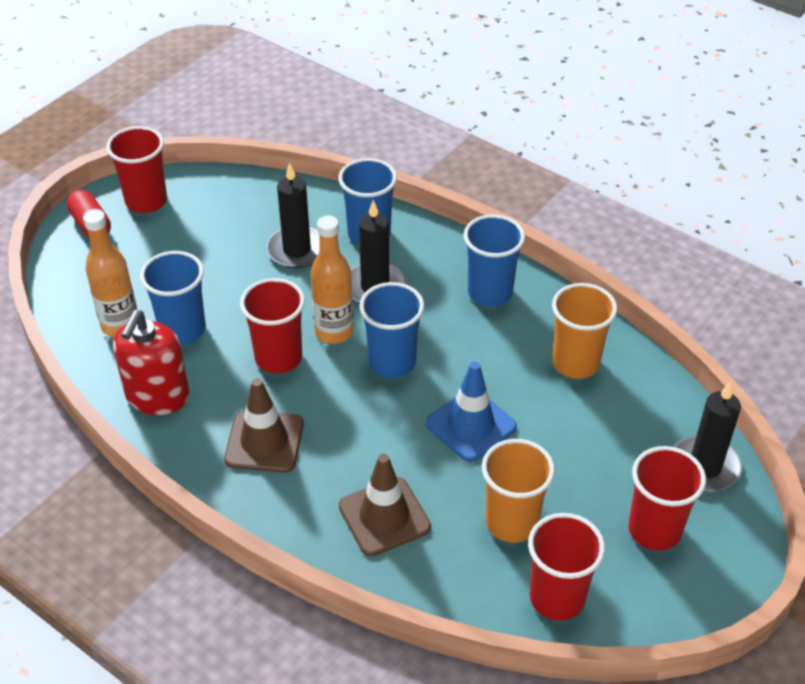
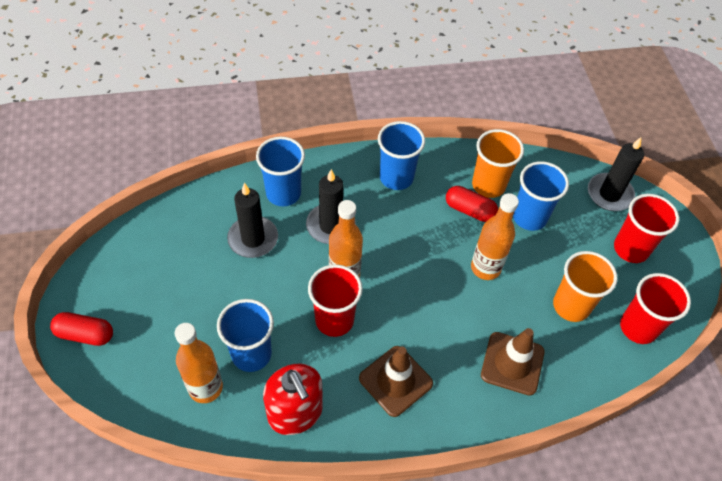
camera: 50 degrees left, 10 degrees up
red cup [106,126,167,213] -> none
blue cup [359,282,424,378] -> blue cup moved to [513,161,569,231]
blue traffic cone [426,361,517,462] -> orange bottle [471,193,519,280]
none -> red capsule [446,186,498,222]

